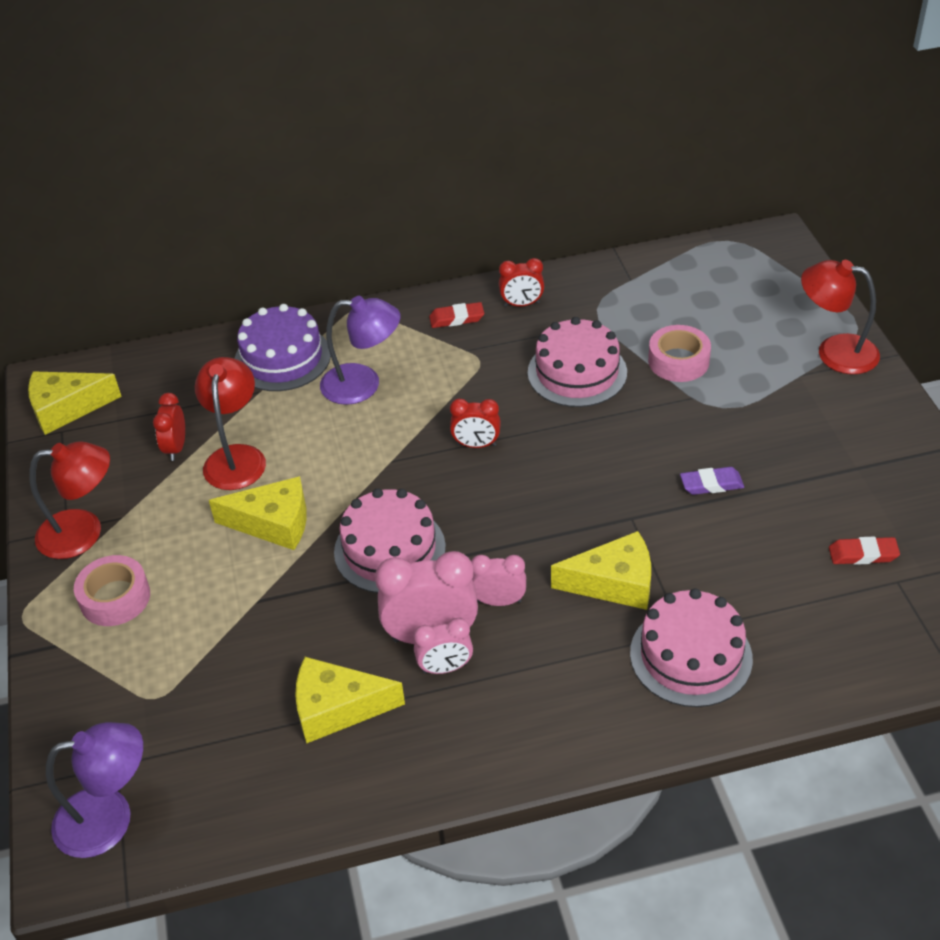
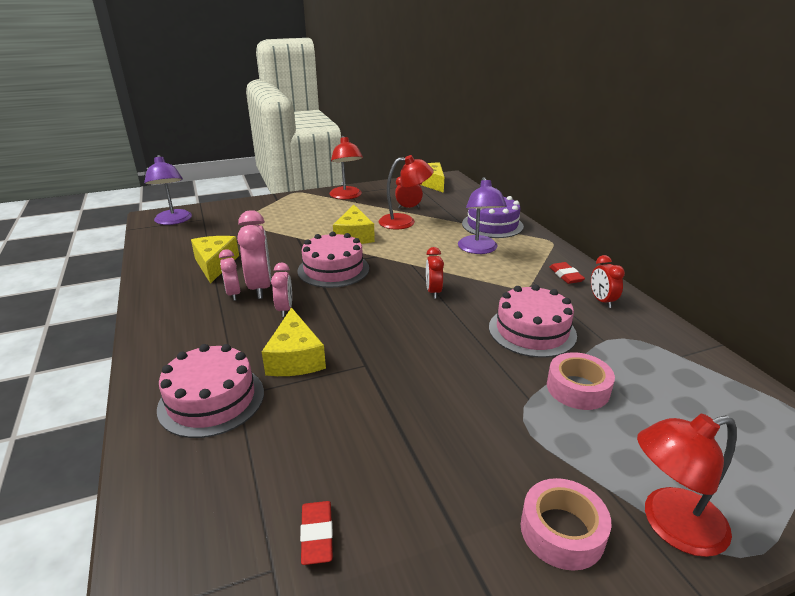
camera: 80 degrees right, 15 degrees down
pink tape [74,555,150,626] -> pink tape moved to [521,478,611,571]
purple eraser [680,467,744,495] -> none
red lamp [801,260,880,374] -> red lamp turned 120 degrees counterclockwise [637,414,737,557]

